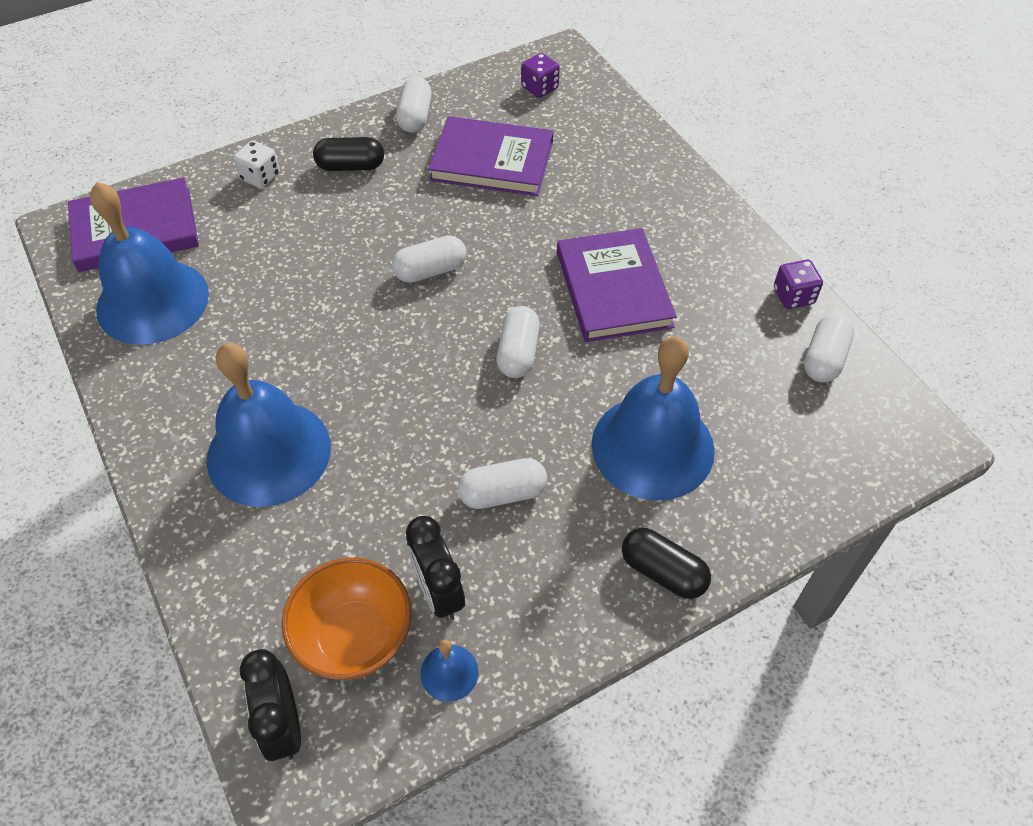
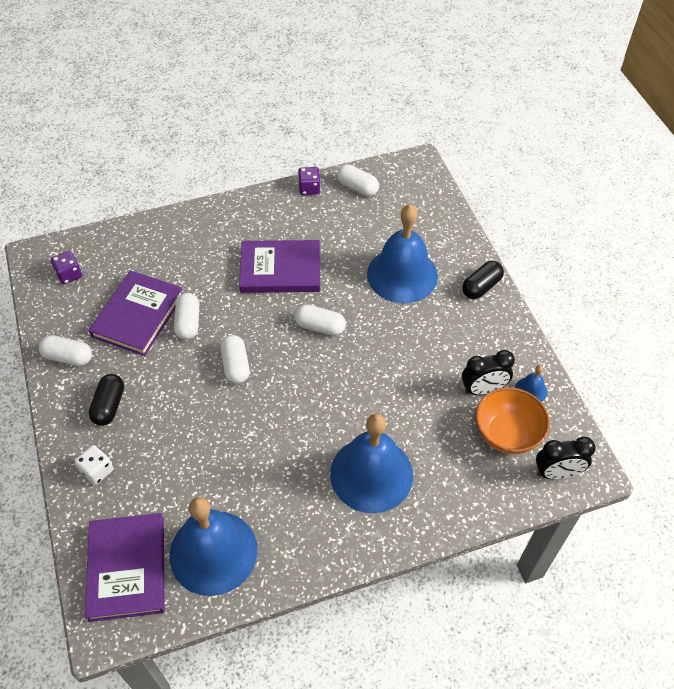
camera: 80 degrees left, 0 degrees up
white capsule [458,458,547,509] -> white capsule moved to [174,293,199,340]

